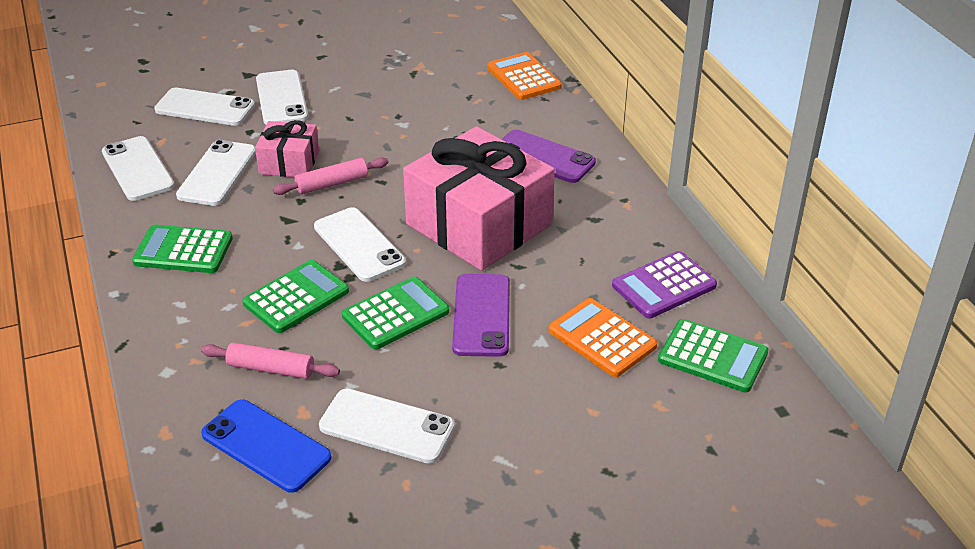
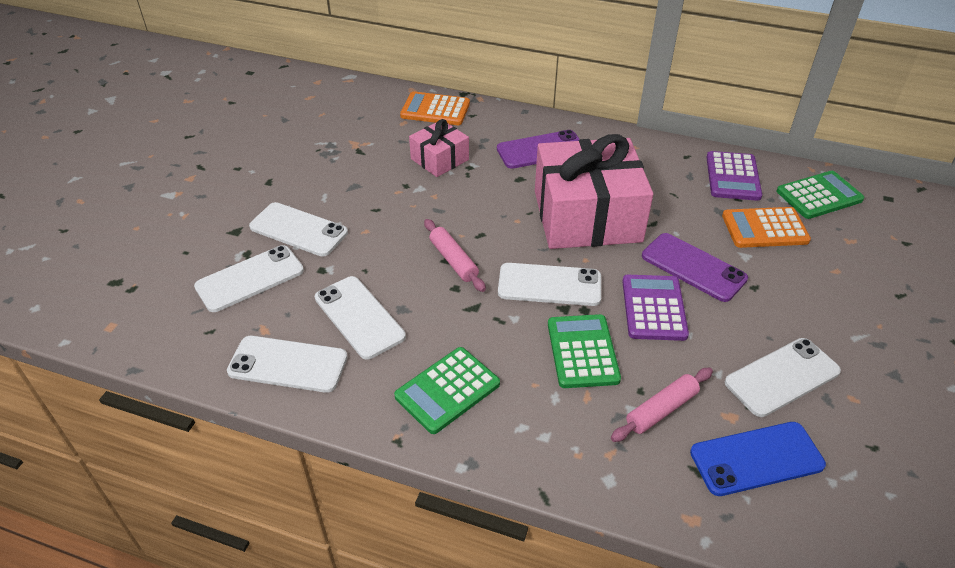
camera: 50 degrees left, 5 degrees up
pink gift [255,120,319,177] -> pink gift moved to [409,119,469,177]
pink rolling pin [273,157,388,195] -> pink rolling pin turned 45 degrees counterclockwise [424,219,486,292]
green calculator [342,277,449,350] -> purple calculator [622,275,689,341]

